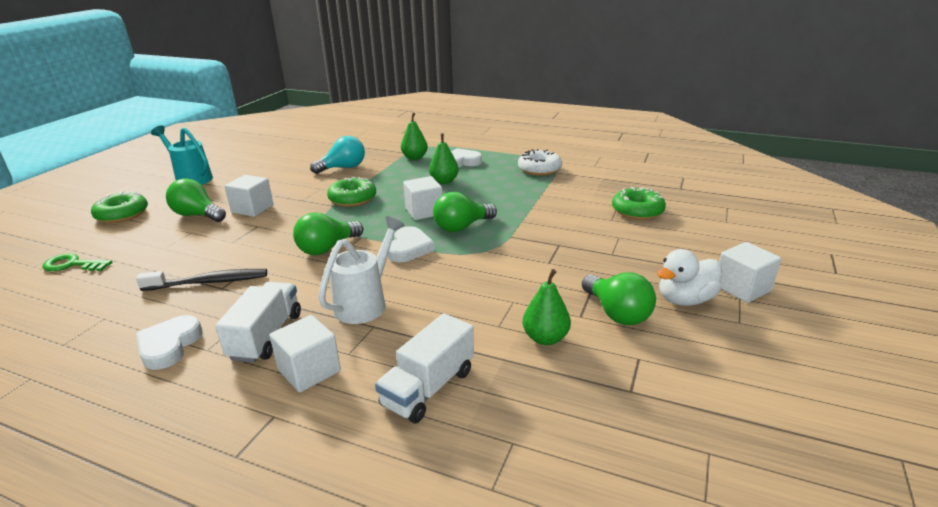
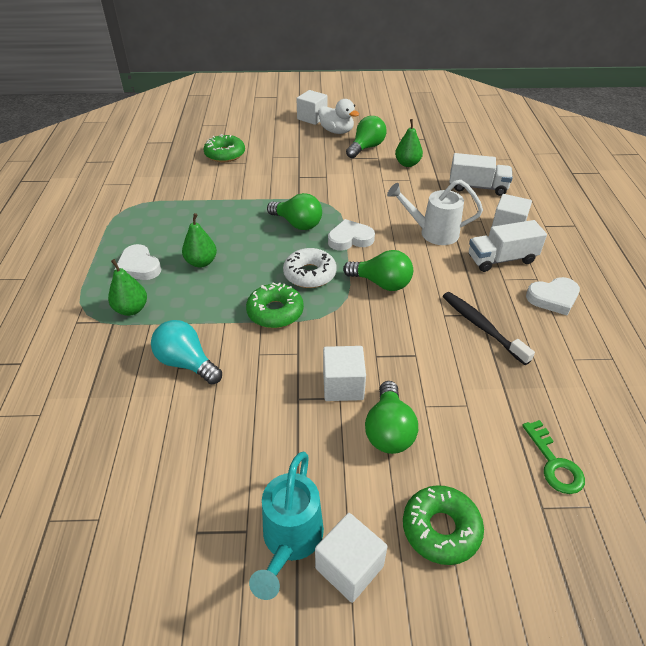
camera: 115 degrees left, 15 degrees up
white cube [403,176,442,220] -> white cube moved to [315,513,388,603]
white donut [518,149,562,176] -> white donut moved to [283,248,337,288]

